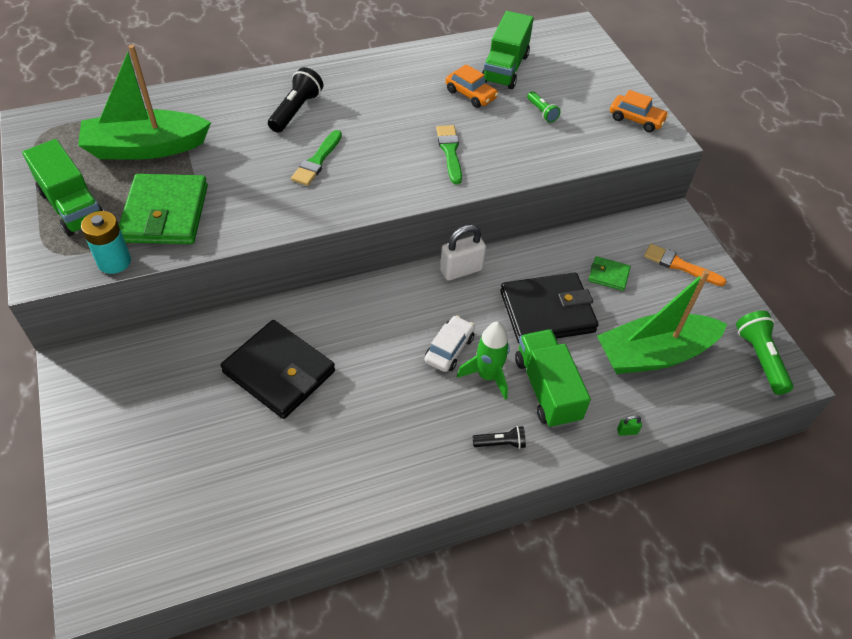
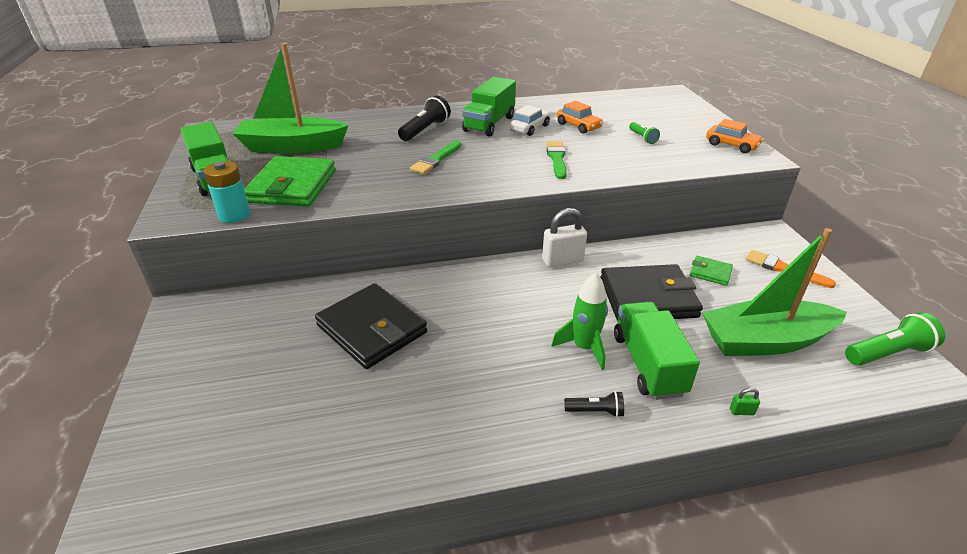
camera: 10 degrees right, 15 degrees down
white car [425,316,475,372] -> white car moved to [510,105,550,136]
green truck [482,11,534,89] -> green truck moved to [462,77,516,137]
green flashlight [736,311,793,395] -> green flashlight turned 75 degrees clockwise [845,312,945,366]

